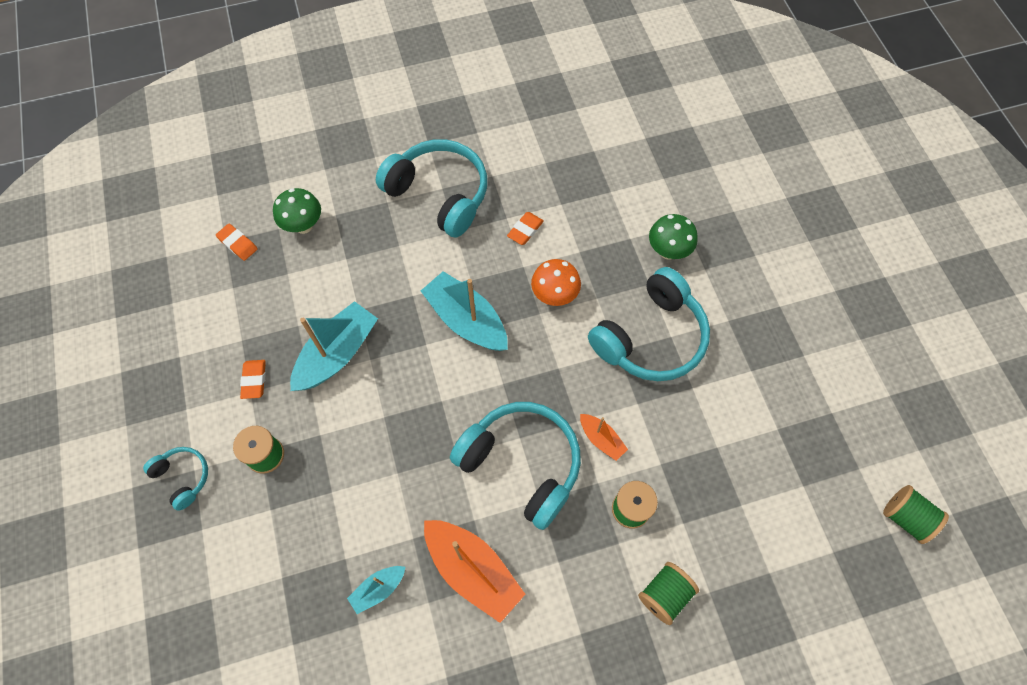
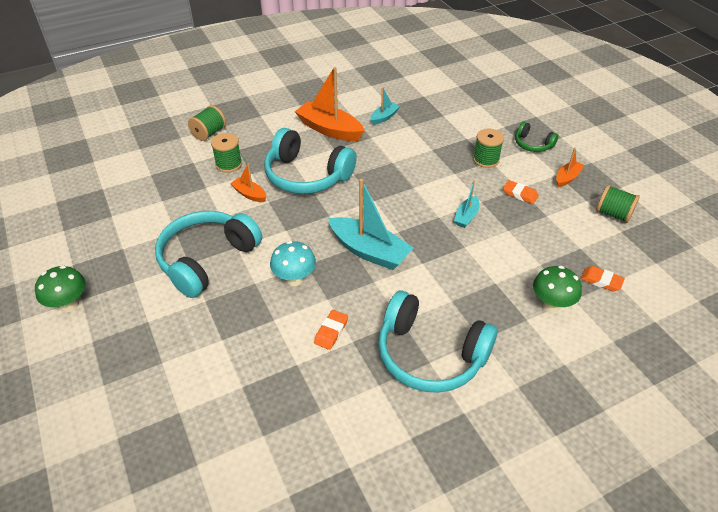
camera: 170 degrees right, 20 degrees down
turquoise headphones [143,447,208,511] -> green headphones [515,122,558,152]
orange eraser [240,360,266,399] -> orange eraser turned 45 degrees counterclockwise [503,180,539,204]
turquoise boat [290,301,378,391] -> turquoise boat [454,181,479,228], size x0.51
orange mushroom [531,259,581,306] -> turquoise mushroom [270,241,316,286]
green mushroom [649,214,698,259] -> green mushroom moved to [35,265,86,312]
green spool [883,485,949,544] -> green spool moved to [596,185,640,223]
none -> orange boat [556,147,584,187]

